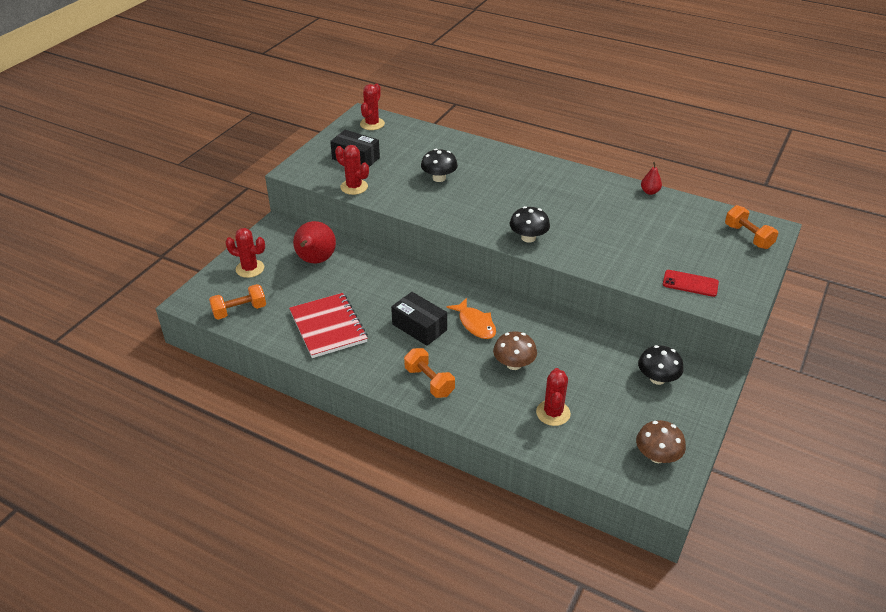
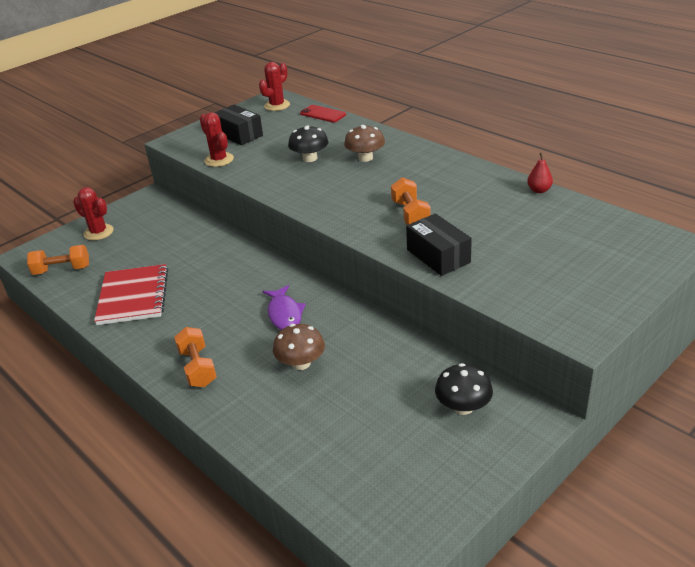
camera: 20 degrees right, 5 degrees down
red pear [293,221,336,264] -> none
black box [391,292,447,346] -> black box moved to [406,214,472,276]
orange fish [447,298,496,339] -> purple fish [262,285,306,330]
black mushroom [510,206,550,243] -> none
red cactus [536,368,571,426] -> none
brown mushroom [636,420,686,463] -> brown mushroom moved to [344,125,385,162]
red phone [663,270,719,297] -> red phone moved to [300,105,346,122]
orange dumbbell [725,205,778,249] -> orange dumbbell moved to [391,177,431,225]

